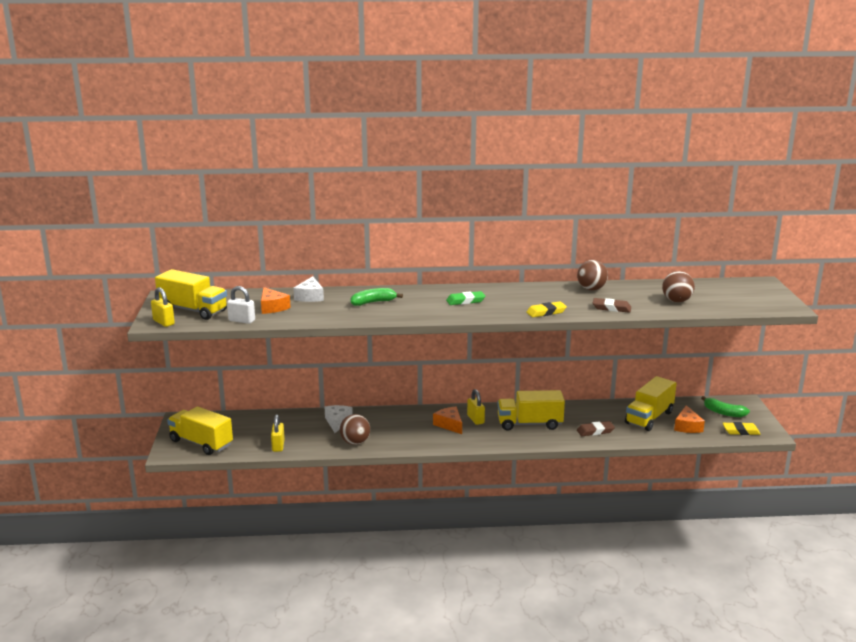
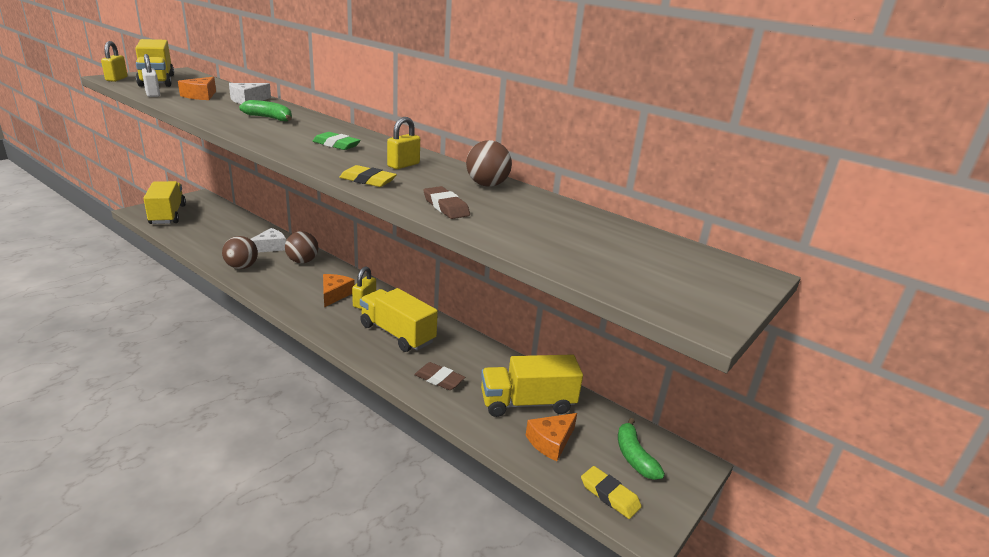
camera: 40 degrees right, 5 degrees up
yellow padlock [271,414,285,452] -> yellow padlock moved to [387,117,420,169]
brown ball [662,271,695,302] -> brown ball moved to [285,231,318,263]

